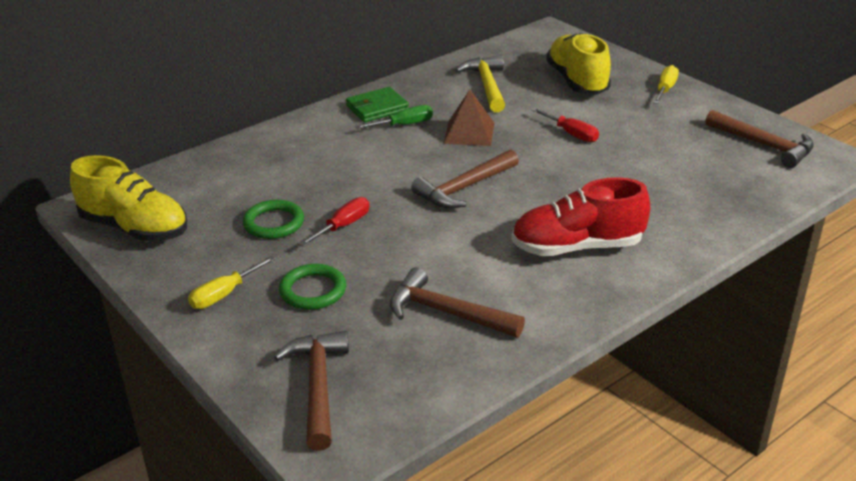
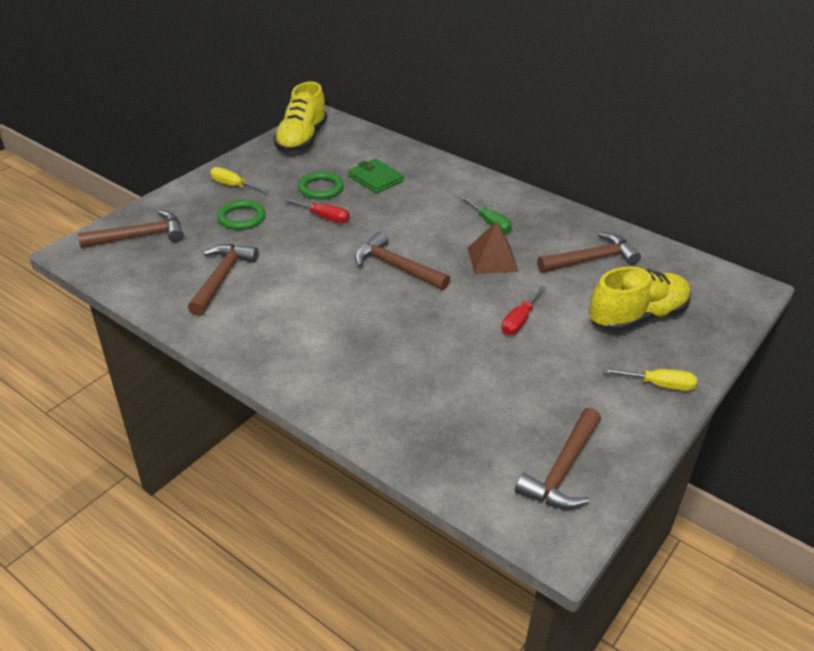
camera: 75 degrees right, 5 degrees up
green wallet [346,87,409,122] -> green wallet moved to [348,158,404,193]
yellow hammer [456,55,505,112] -> brown hammer [537,232,641,272]
red shoe [512,177,650,256] -> none

